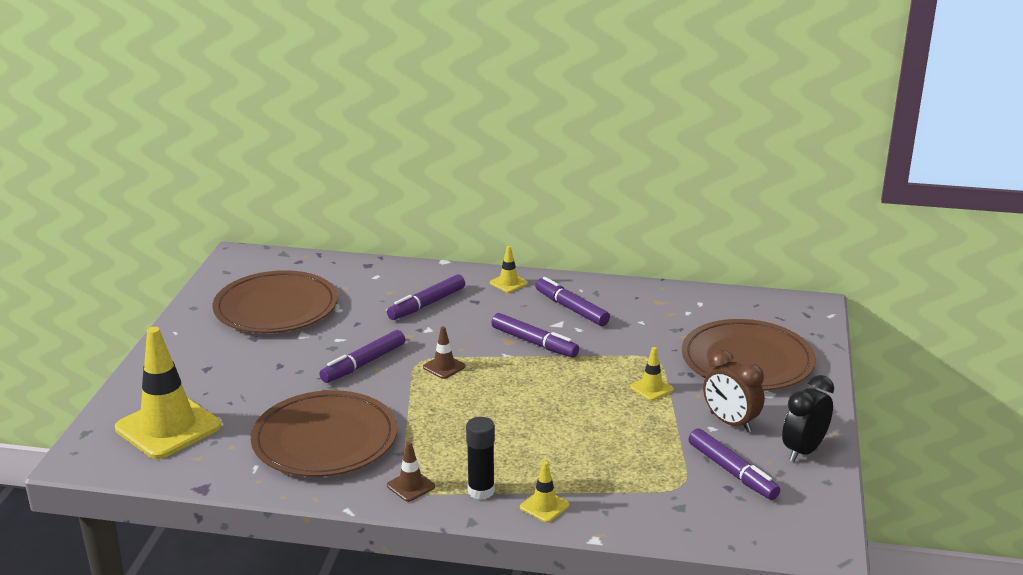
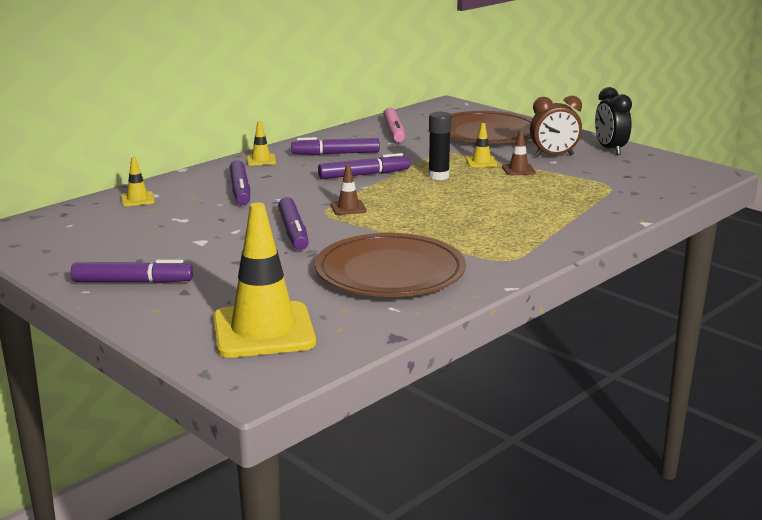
camera: 55 degrees left, 5 degrees down
brown plate [213,270,338,333] -> none
brown traffic cone [387,442,435,502] -> brown traffic cone moved to [502,130,536,175]
black glue stick [466,417,495,500] -> black glue stick moved to [428,112,452,180]
yellow traffic cone [520,461,569,523] -> yellow traffic cone moved to [121,157,155,206]
purple marker [689,428,780,500] -> purple marker moved to [71,260,193,283]
none -> pink marker [383,107,405,142]

